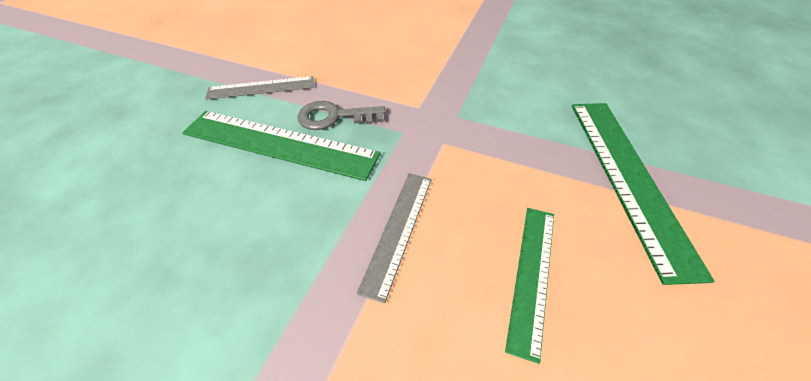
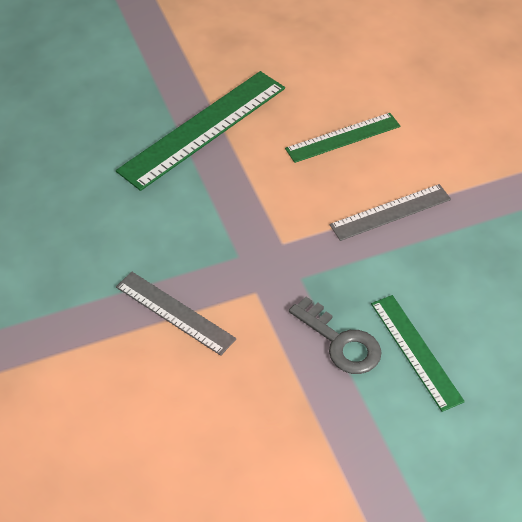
camera: 135 degrees left, 0 degrees up
green ruler [183,111,381,181] -> green ruler [371,295,465,412], size x0.59
grey ruler [205,76,314,100] -> grey ruler moved to [116,272,236,356]

